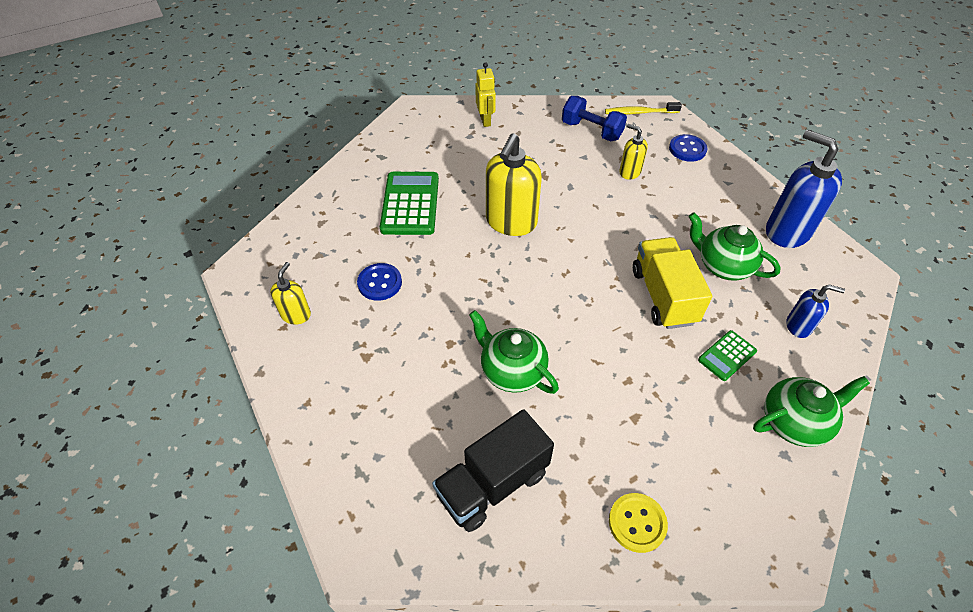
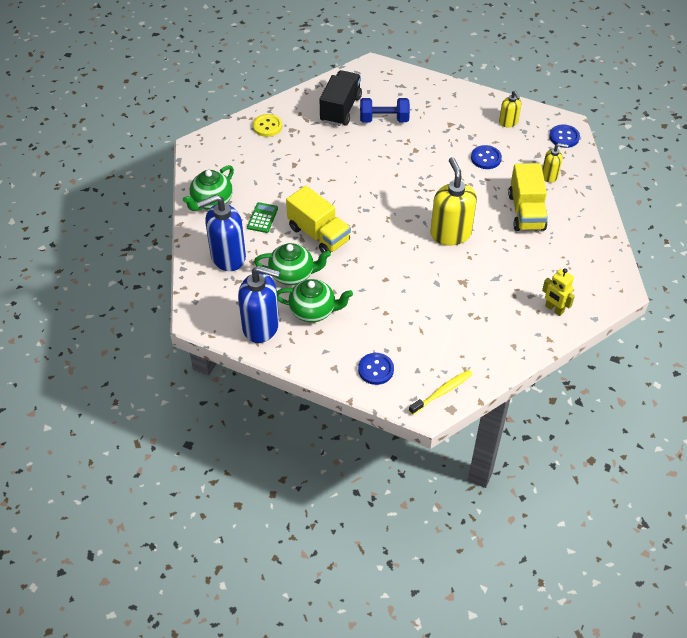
camera: 145 degrees right, 0 degrees up
green calculator [380,172,439,235] -> yellow truck [508,163,548,231]
green teapot [469,310,559,394] -> green teapot moved to [277,279,353,322]
blue dumbbell [562,96,627,141] -> blue dumbbell moved to [360,98,410,123]
yellow soap dispenser [619,124,648,180] -> yellow soap dispenser moved to [542,143,568,183]
blue soap dispenser [786,285,845,338] -> blue soap dispenser [197,195,246,271], size x1.91
none -> blue button [549,124,580,148]

